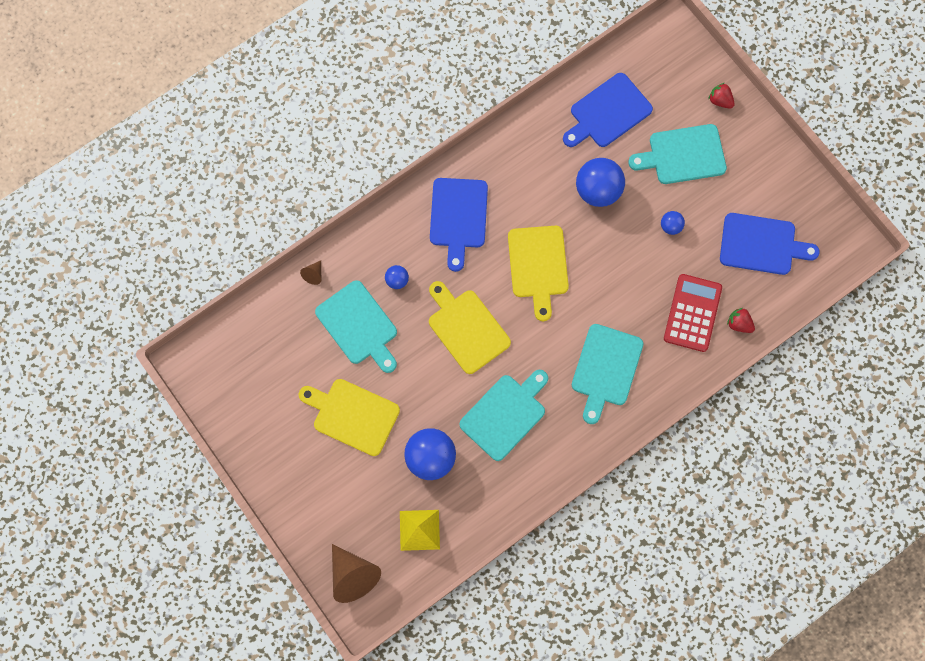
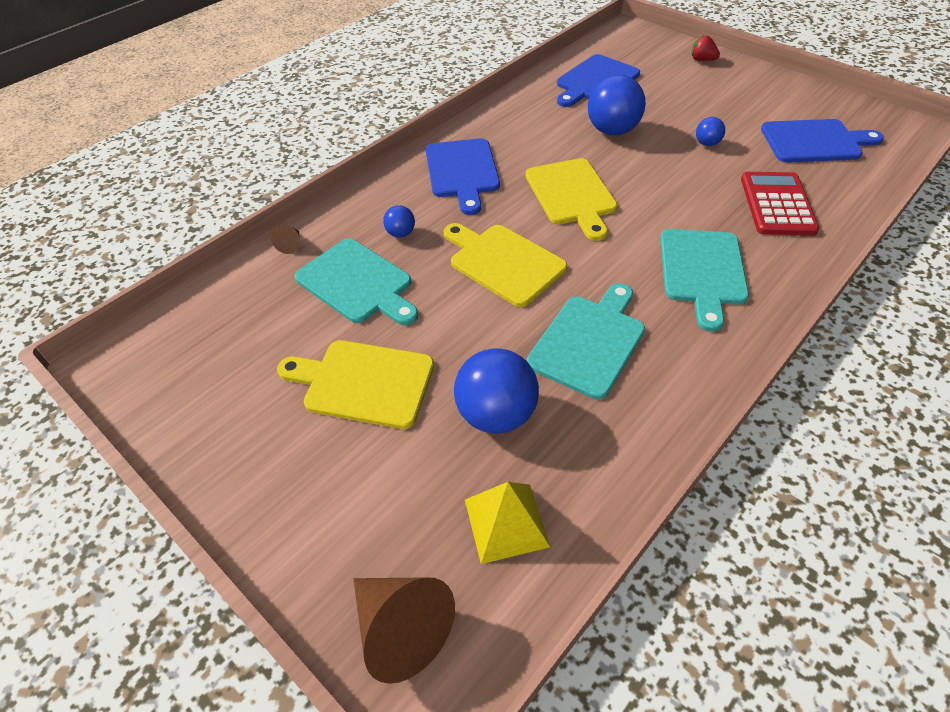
camera: 10 degrees left, 25 degrees down
turquoise cutting board [628,124,727,184] -> none
red strawberry [727,308,755,333] -> none

